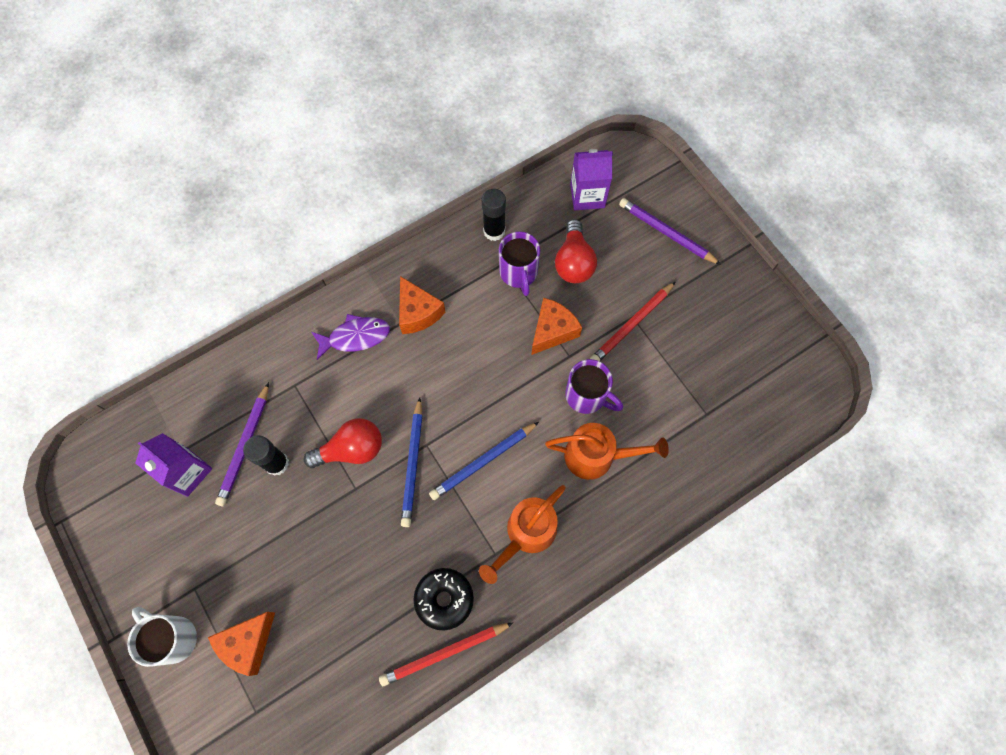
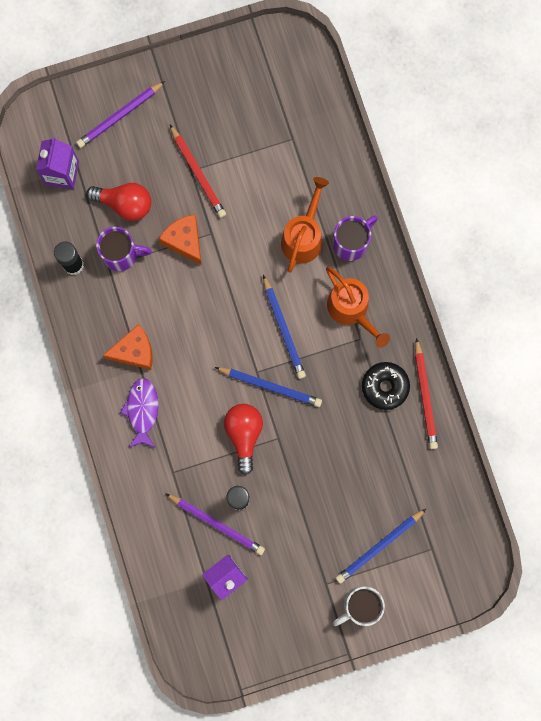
camera: 75 degrees left, 10 degrees up
orange cheese [208,612,275,676] -> blue pencil [336,509,426,584]
purple mug [565,359,623,414] -> purple mug moved to [333,215,378,261]

